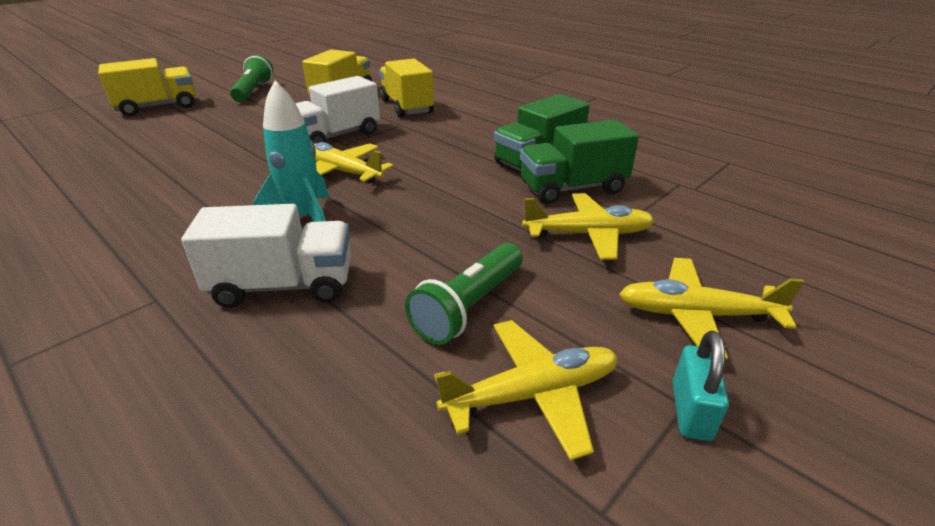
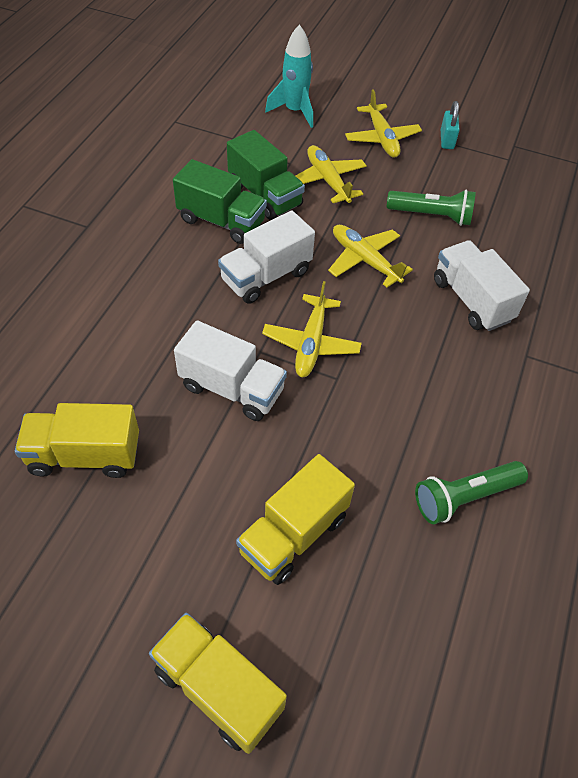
camera: 115 degrees left, 20 degrees up
green flashlight [230,55,273,102] -> green flashlight moved to [415,461,528,524]
turquoise rocket [253,81,329,222] -> turquoise rocket moved to [265,24,313,128]
yellow truck [379,59,434,117] -> yellow truck moved to [236,454,355,585]
yellow plane [434,320,618,461] -> yellow plane moved to [328,225,413,287]
turquoise padlock [672,331,729,441] -> turquoise padlock turned 75 degrees counterclockwise [441,101,460,149]
none -> white truck [218,210,315,304]

